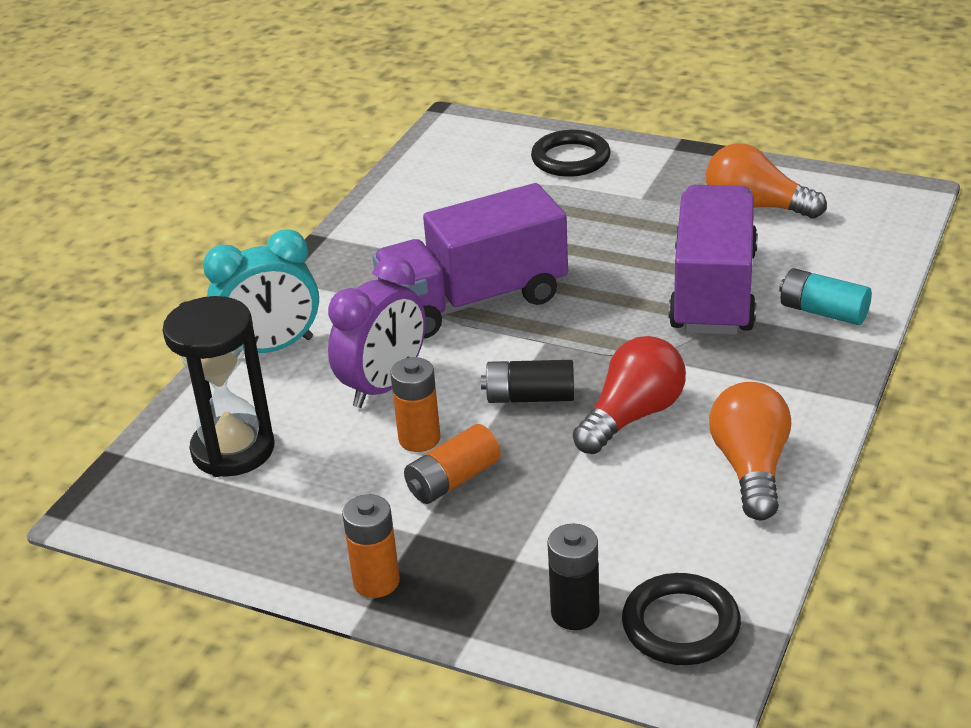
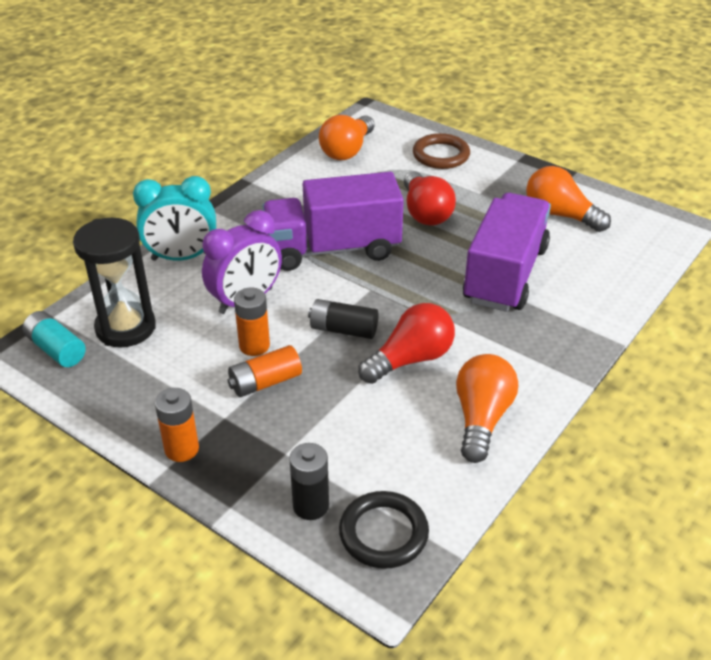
camera: 10 degrees right, 5 degrees up
black ring [531,130,611,177] -> brown ring [413,133,470,169]
turquoise battery [779,268,872,325] -> turquoise battery moved to [22,311,86,367]
none -> orange light bulb [319,115,375,160]
none -> red light bulb [404,171,456,226]

